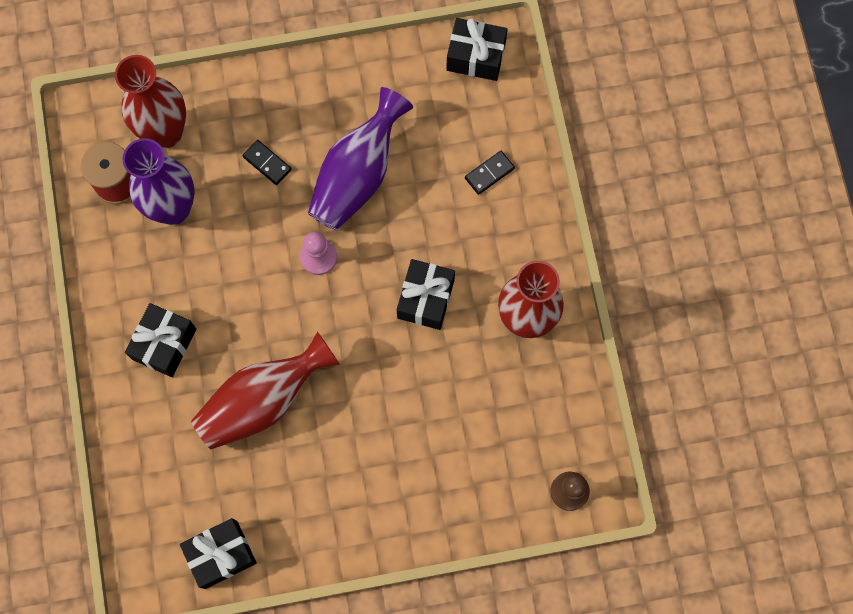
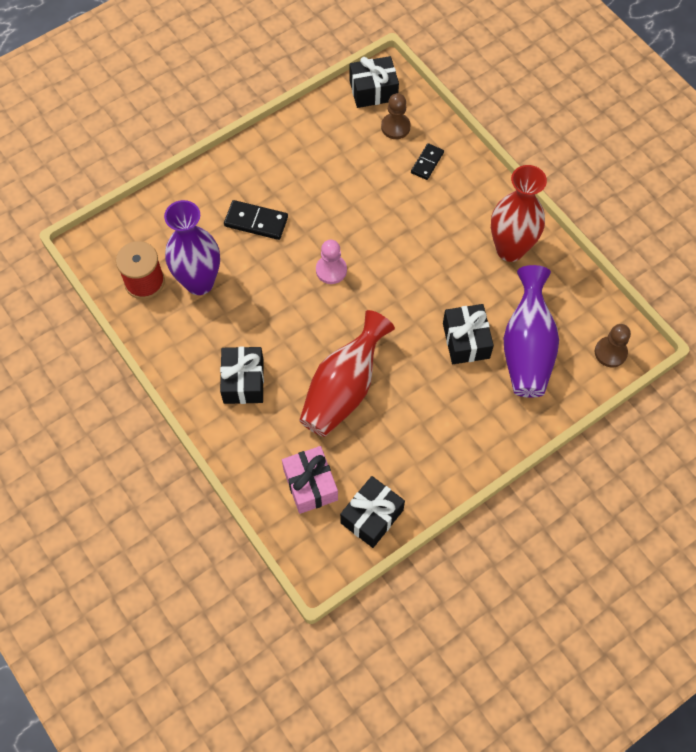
camera: 25 degrees left, 10 degrees down
red vase [115,55,186,148] -> none
black domino [242,140,292,185] -> black domino [224,200,288,240], size x1.50
purple vase [308,87,413,230] -> purple vase moved to [504,265,559,398]
black gift [397,259,455,330] -> black gift moved to [443,304,494,364]
none -> pink gift [282,446,338,514]
none -> brown pawn [381,93,411,139]

